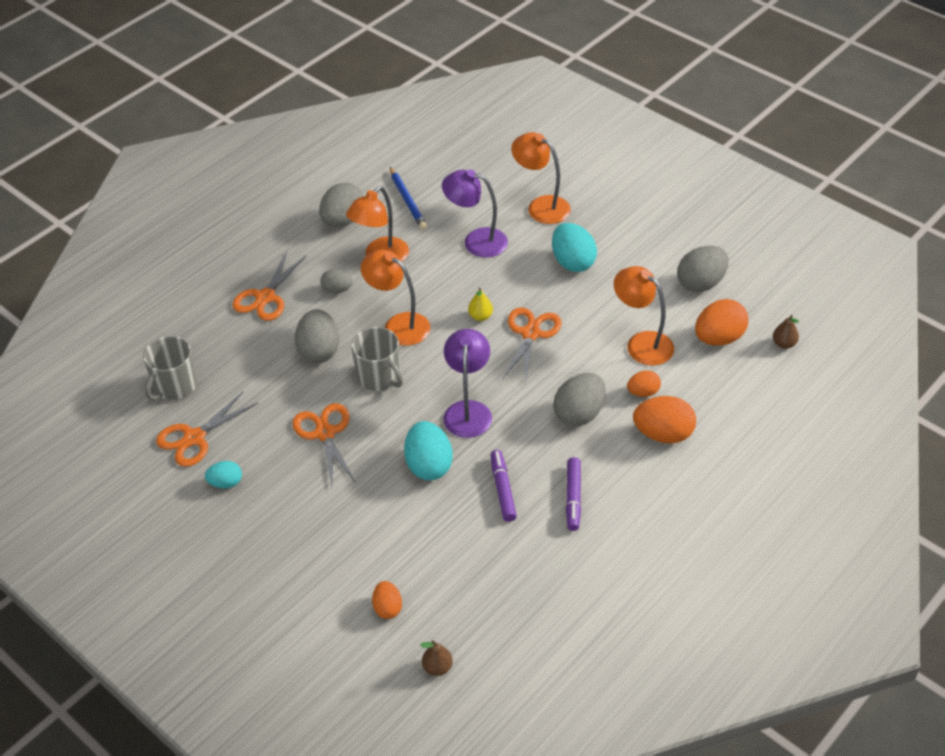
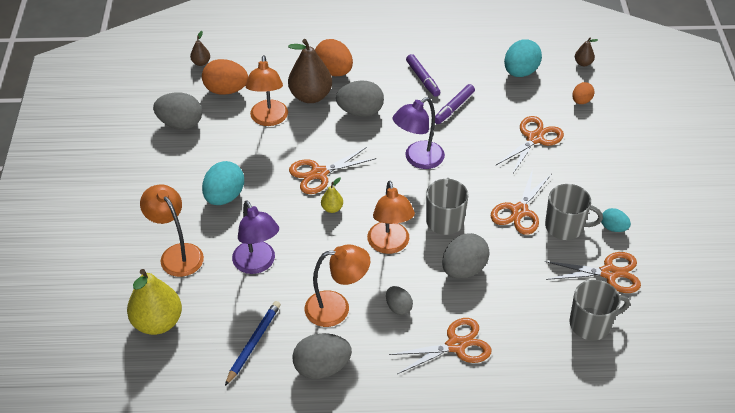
camera: 135 degrees left, 0 degrees up
turquoise egg [404,421,453,480] -> turquoise egg moved to [504,40,542,77]
orange lamp [511,132,571,224] -> orange lamp turned 150 degrees clockwise [140,184,204,277]
purple marker [566,457,581,531] -> purple marker turned 105 degrees clockwise [406,54,441,97]
orange egg [627,370,661,397] -> brown pear [288,39,332,103]
none -> yellow pear [127,269,182,335]
none -> orange scissors [495,116,564,175]
none -> grey mug [545,184,603,240]

